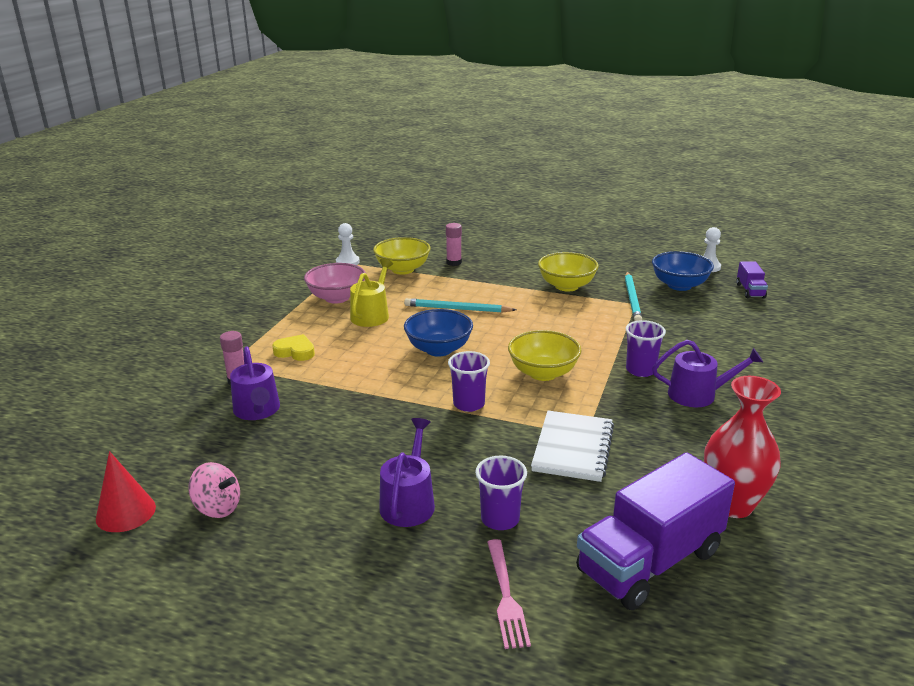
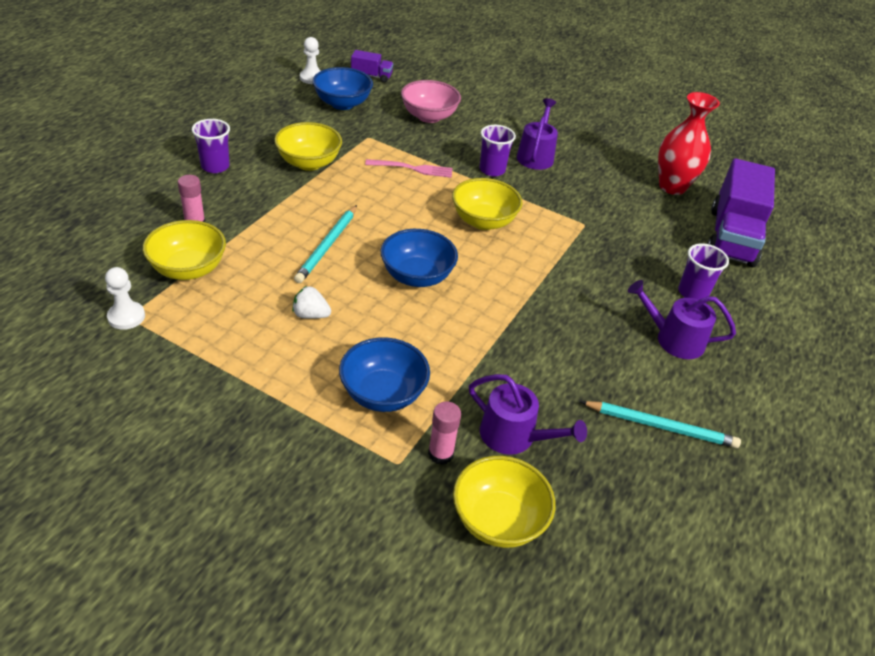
camera: 85 degrees left, 15 degrees up
red cone [96,451,156,532] -> none
pink spinning top [188,462,240,518] -> none
purple watering can [230,347,280,420] -> purple watering can turned 45 degrees clockwise [469,374,587,455]
yellow heart [272,334,315,361] -> blue bowl [339,338,430,412]
pink bowl [304,263,366,304] -> pink bowl moved to [401,80,461,123]
yellow watering can [350,259,393,327] -> white strawberry [292,286,331,319]
purple cup [448,351,490,412] -> purple cup moved to [192,119,230,173]
pink fork [487,539,531,649] -> pink fork moved to [365,159,452,178]
white notebook [531,411,614,482] -> none
purple truck [576,452,735,610] -> purple truck turned 45 degrees clockwise [707,158,775,267]
turquoise pencil [625,272,642,321] -> turquoise pencil moved to [580,401,741,448]
none -> yellow bowl [453,456,556,548]

